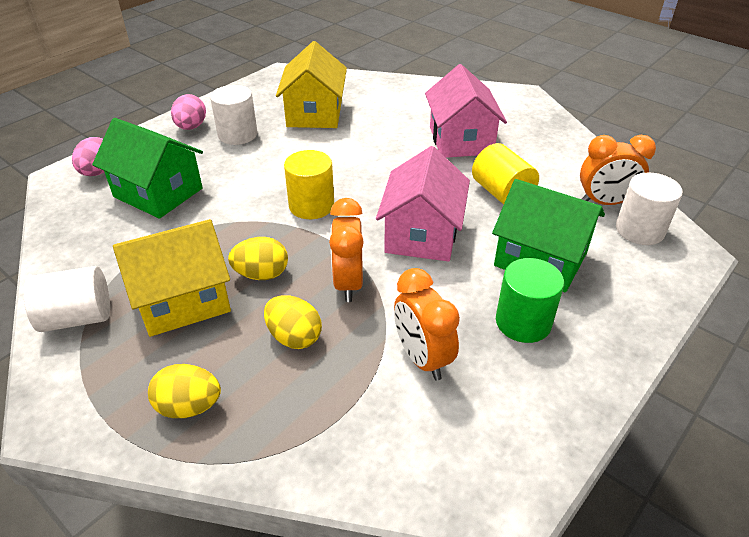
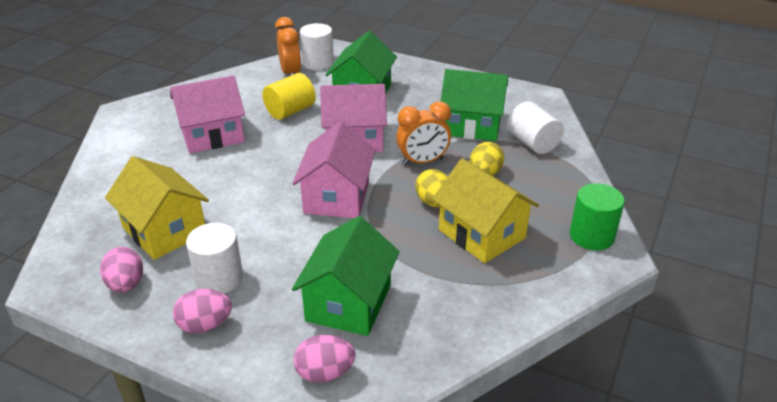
camera: 105 degrees left, 5 degrees down
white cylinder [24,266,110,332] -> white cylinder moved to [507,101,564,154]
yellow egg [148,364,221,418] -> none
yellow house [276,41,347,128] -> yellow house turned 60 degrees clockwise [105,156,209,260]
yellow cylinder [284,150,334,219] -> pink house [292,122,376,218]
orange clock [394,268,460,381] -> green house [441,69,508,141]
green cylinder [496,258,564,343] -> green cylinder moved to [570,183,625,250]
none -> pink egg [100,247,143,293]

